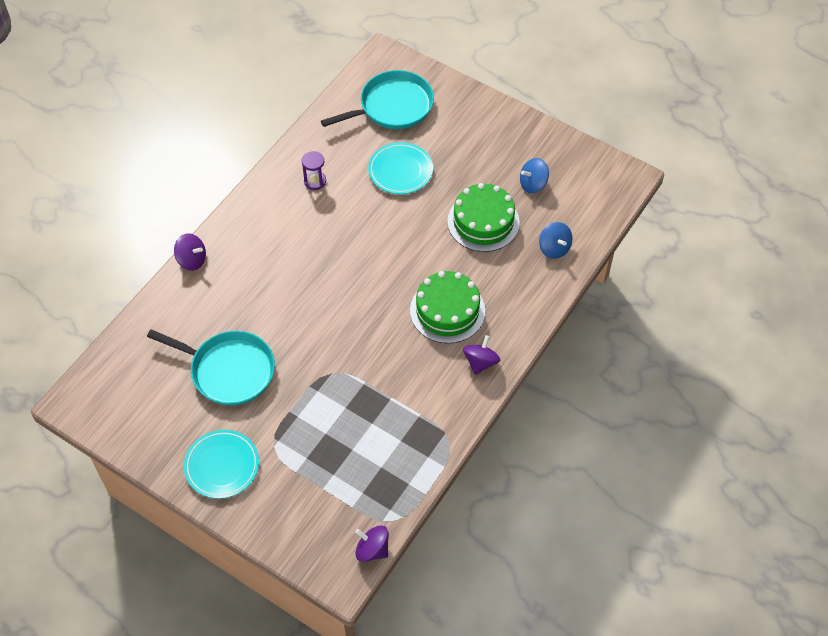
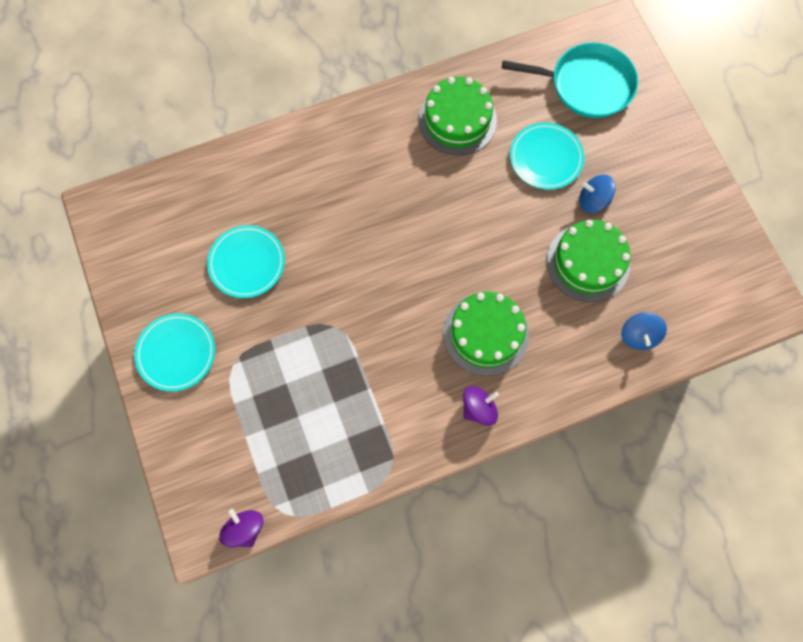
camera: 35 degrees right, 15 degrees up
turquoise pan [147,329,275,405] -> turquoise plate [207,225,285,298]
purple spinning top [174,233,206,271] -> none
purple hourglass [302,151,326,190] -> green cake [418,77,497,155]
blue spinning top [520,158,549,194] -> blue spinning top moved to [579,175,616,213]

